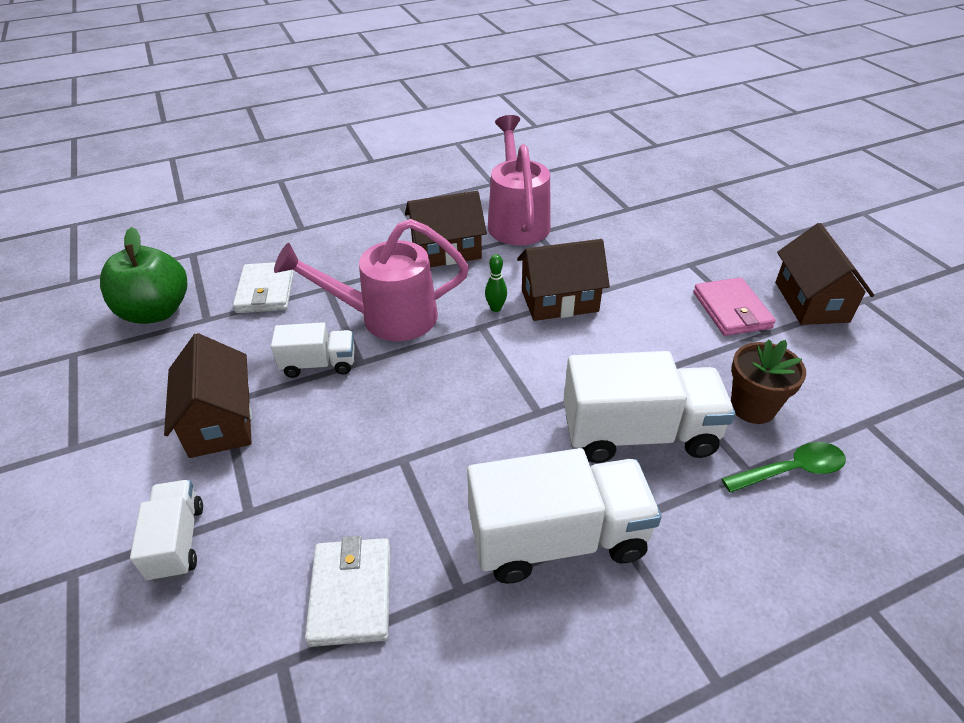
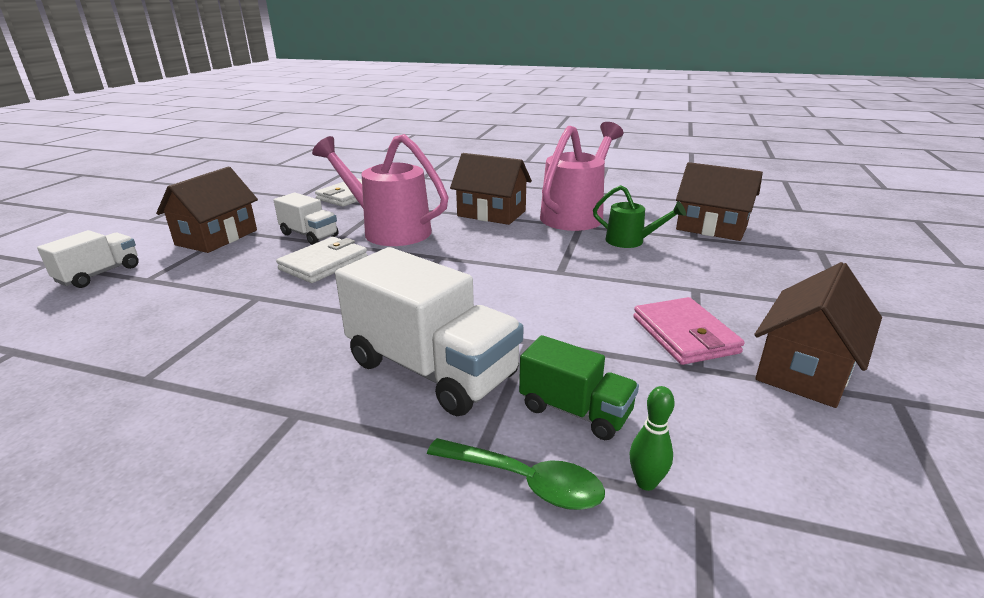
camera: 40 degrees right, 15 degrees down
green apple [100,227,188,324] -> none
white wallet [305,536,390,647] -> white wallet moved to [276,237,368,283]
white truck [467,448,662,584] -> none
green bowling pin [485,254,507,312] -> green bowling pin moved to [629,386,675,491]
brown house [517,239,610,321] -> brown house moved to [676,162,763,241]
pink wallet [693,277,776,336] -> pink wallet turned 45 degrees counterclockwise [633,297,745,365]
brown flower pot [731,339,806,424] -> green truck [519,335,639,440]
none -> green watering can [593,185,686,248]

